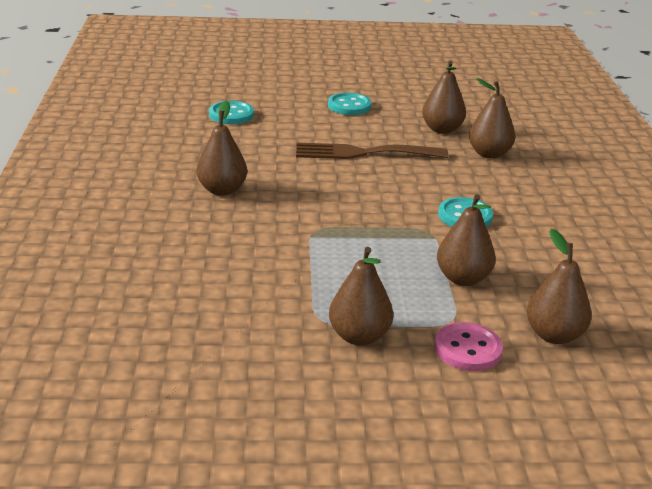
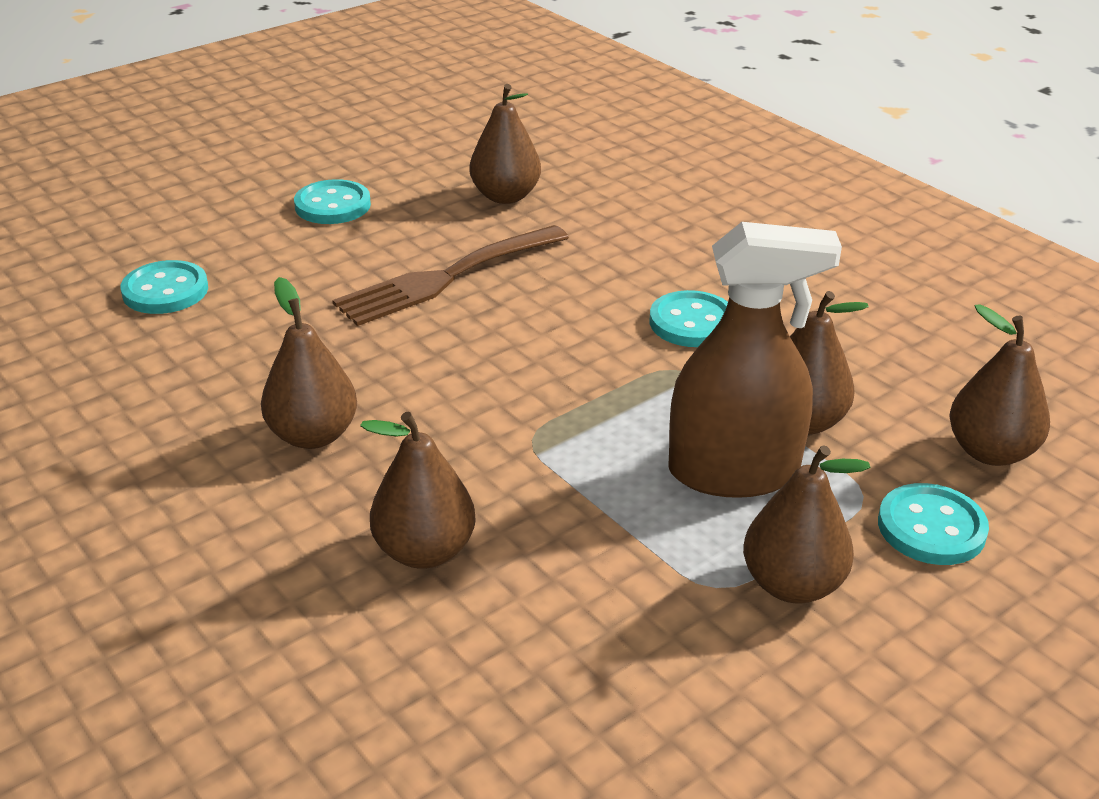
camera: 35 degrees left, 5 degrees up
pink button [434,322,503,371] -> turquoise button [878,483,989,565]
brown pear [469,78,515,159] -> brown pear moved to [360,412,476,569]
none -> brown spray bottle [668,222,842,498]

